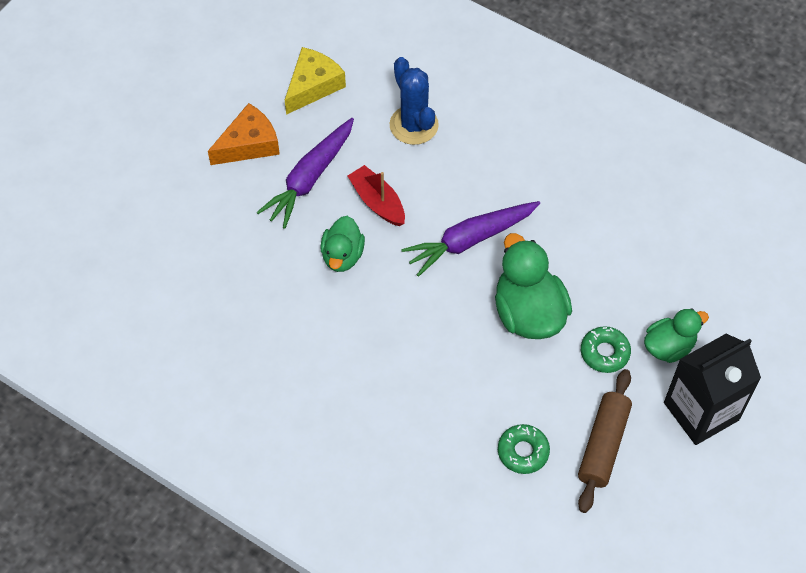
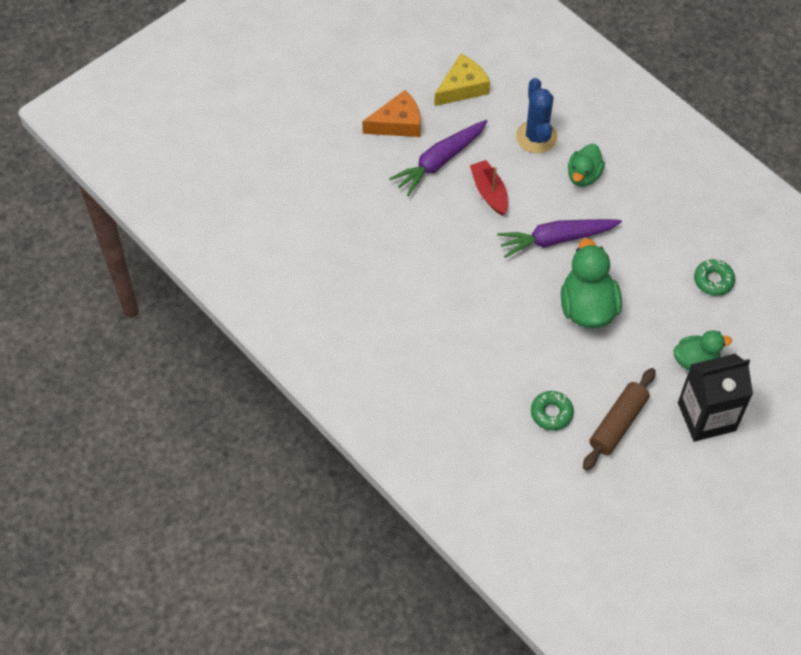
camera: 15 degrees right, 0 degrees up
green duck [320,216,365,272] -> green duck moved to [568,144,605,187]
green donut [581,326,631,373] -> green donut moved to [694,259,735,296]

